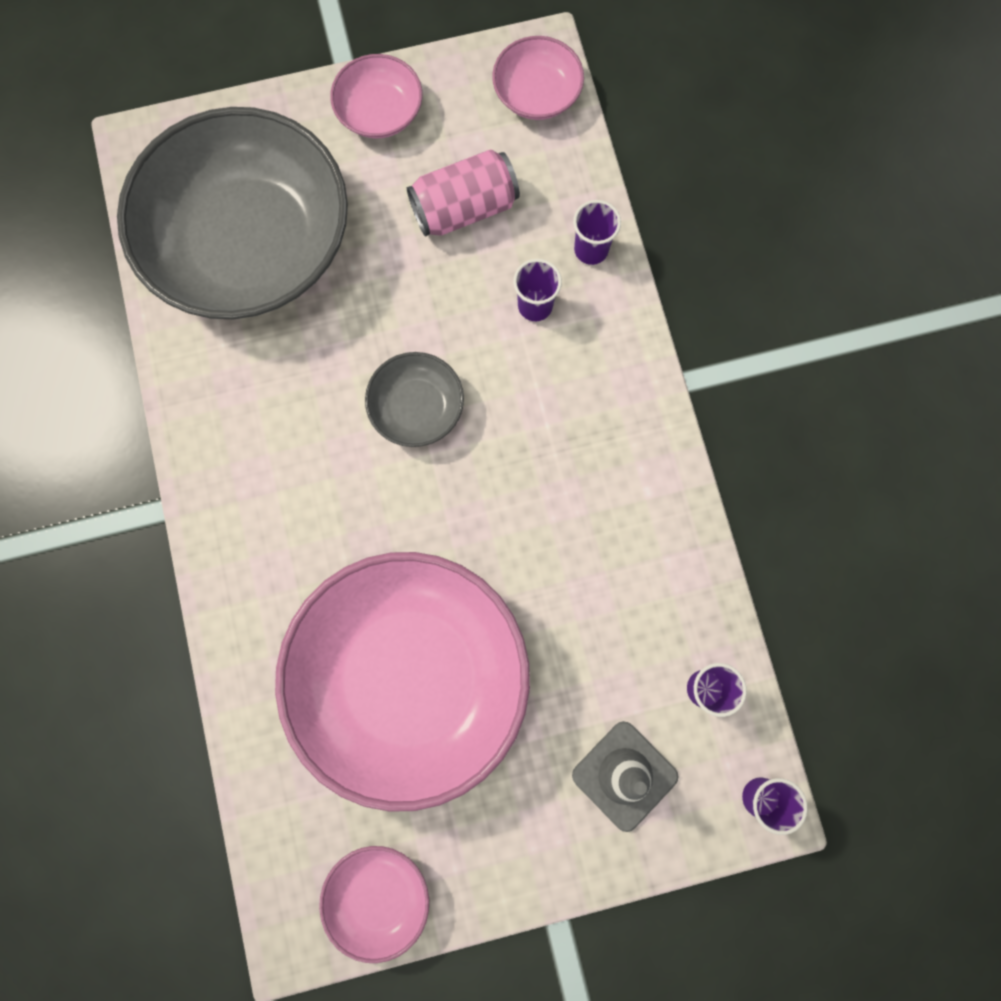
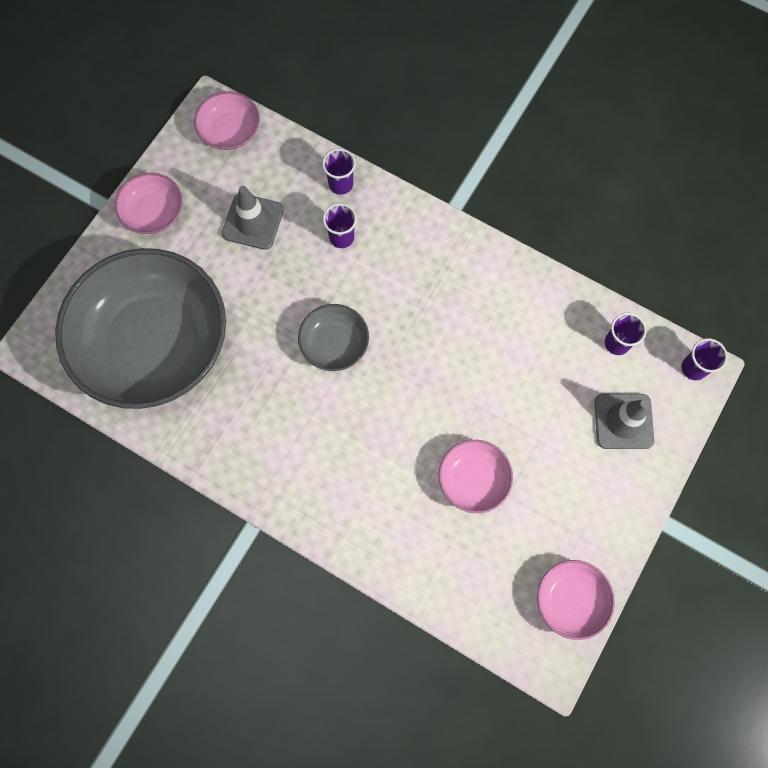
camera: 45 degrees left, 5 degrees down
pink bowl [275,552,530,812] -> pink bowl [439,440,513,513], size x0.43
pink can [407,149,520,237] -> grey traffic cone [222,186,284,250]

